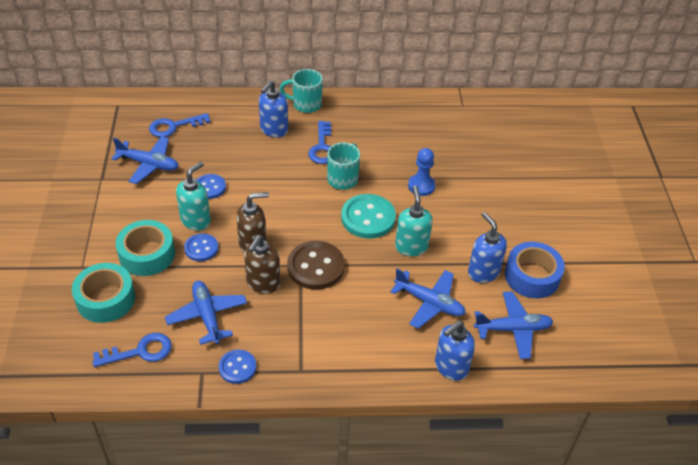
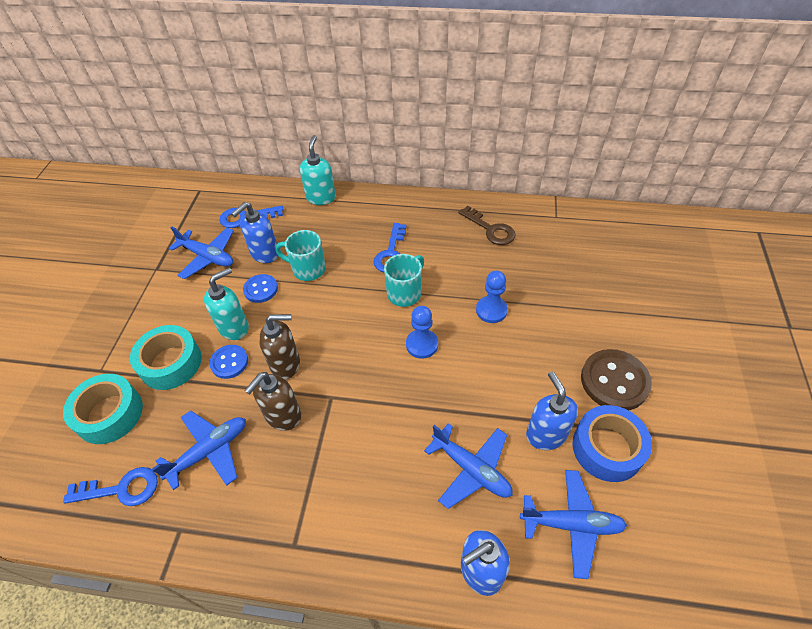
camera: 15 degrees right, 5 degrees up
blue plane [165,281,247,345] -> blue plane turned 60 degrees clockwise [152,411,246,490]
blue button [219,350,256,384] -> none
blue soap dispenser [259,80,288,138] -> blue soap dispenser moved to [231,202,278,263]
turquoise mug [279,69,323,113] -> turquoise mug moved to [275,230,326,281]
brown button [287,241,345,290] -> brown button moved to [581,349,652,411]
turquoise button [341,194,396,238] -> blue pawn [406,306,438,359]
turquoise soap dispenser [395,185,433,256] -> turquoise soap dispenser moved to [300,135,336,205]
none -> brown key [459,206,516,245]

